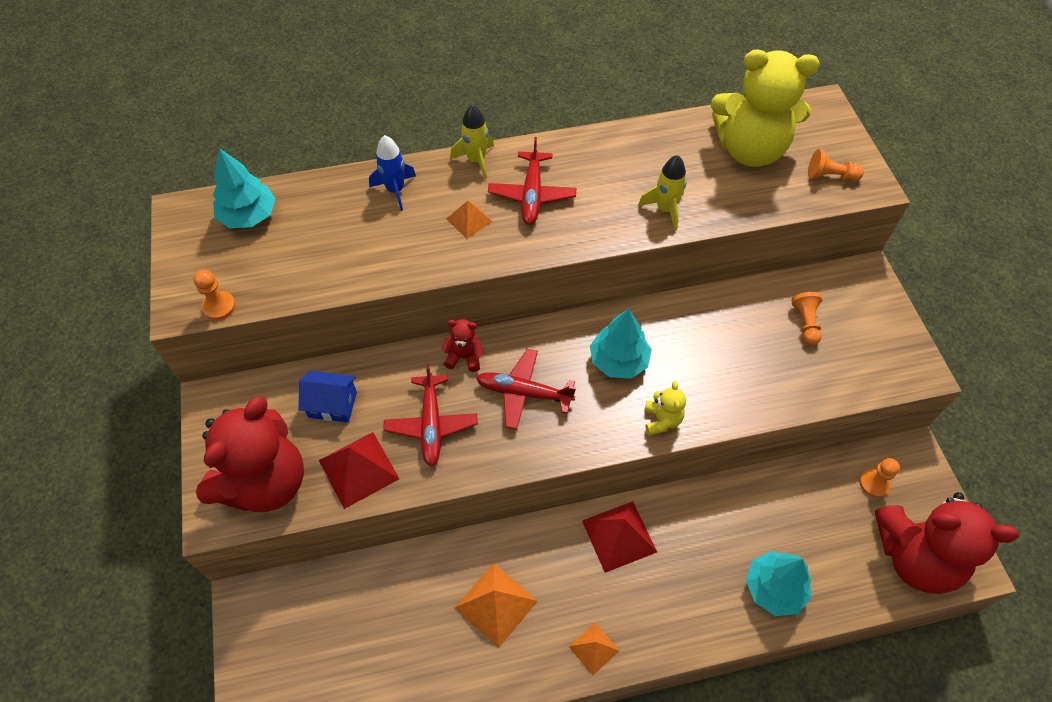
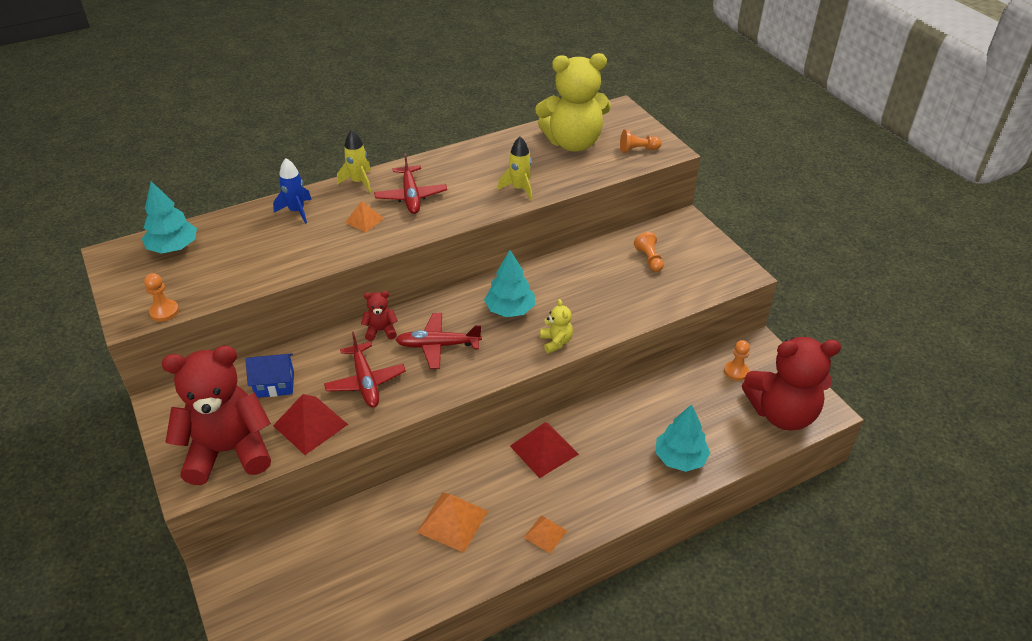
camera: 15 degrees left, 15 degrees down
red teddy bear [196,396,304,512] -> red teddy bear turned 120 degrees counterclockwise [162,346,271,485]

